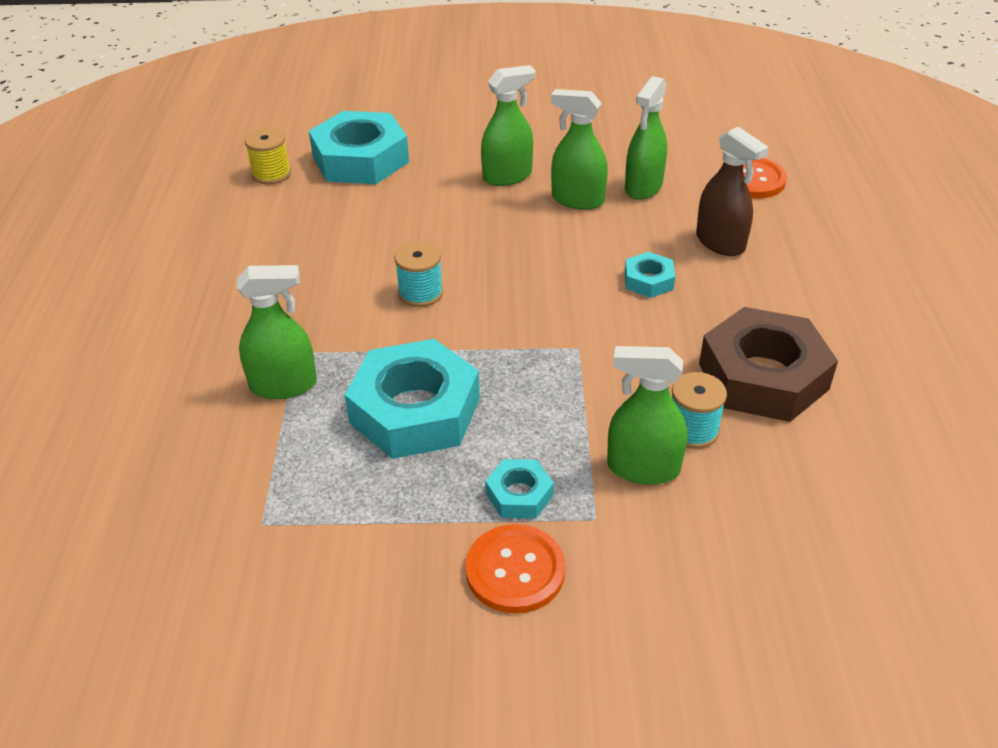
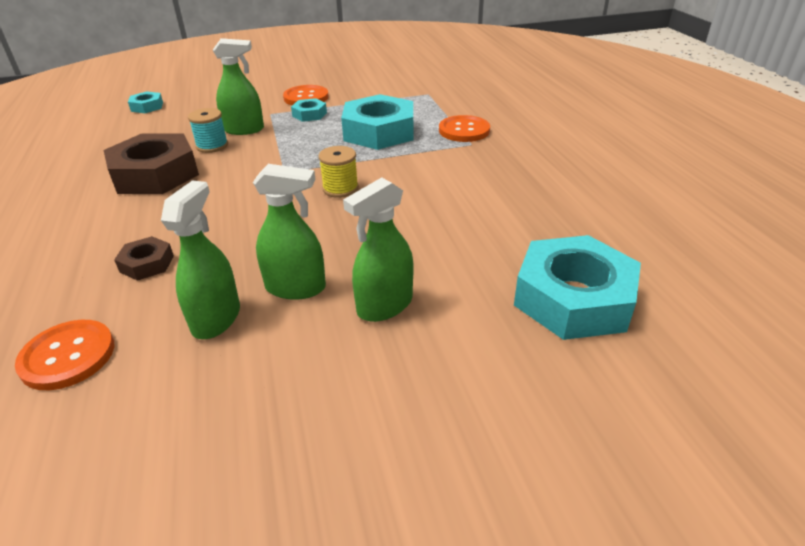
camera: 165 degrees right, 5 degrees down
green spray bottle [237,265,317,399] -> orange button [439,115,490,142]
yellow spool [245,128,291,184] -> yellow spool moved to [318,146,359,198]
turquoise spool [394,241,443,307] -> none
turquoise nut [625,252,675,298] -> turquoise nut moved to [128,91,163,113]
brown spray bottle [696,126,769,256] -> brown nut [114,236,174,281]

